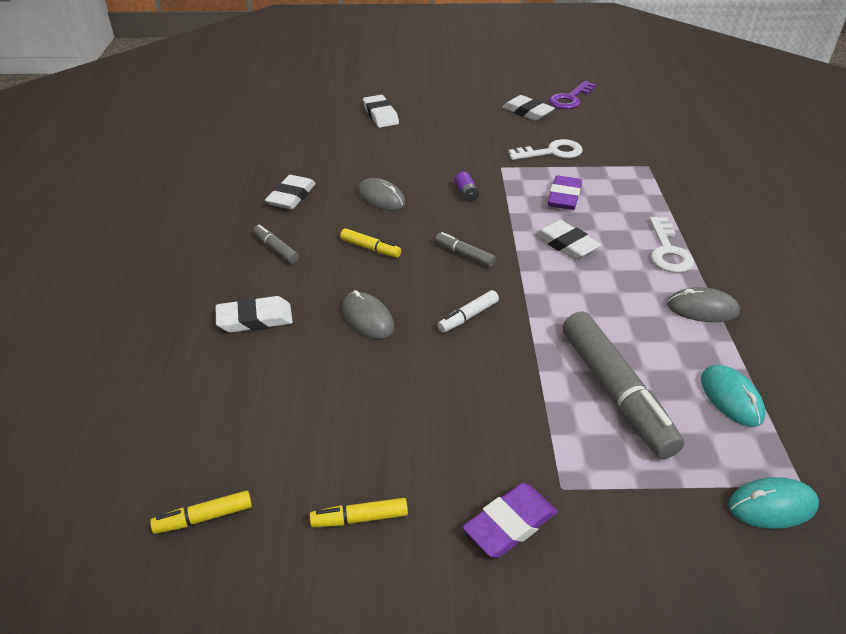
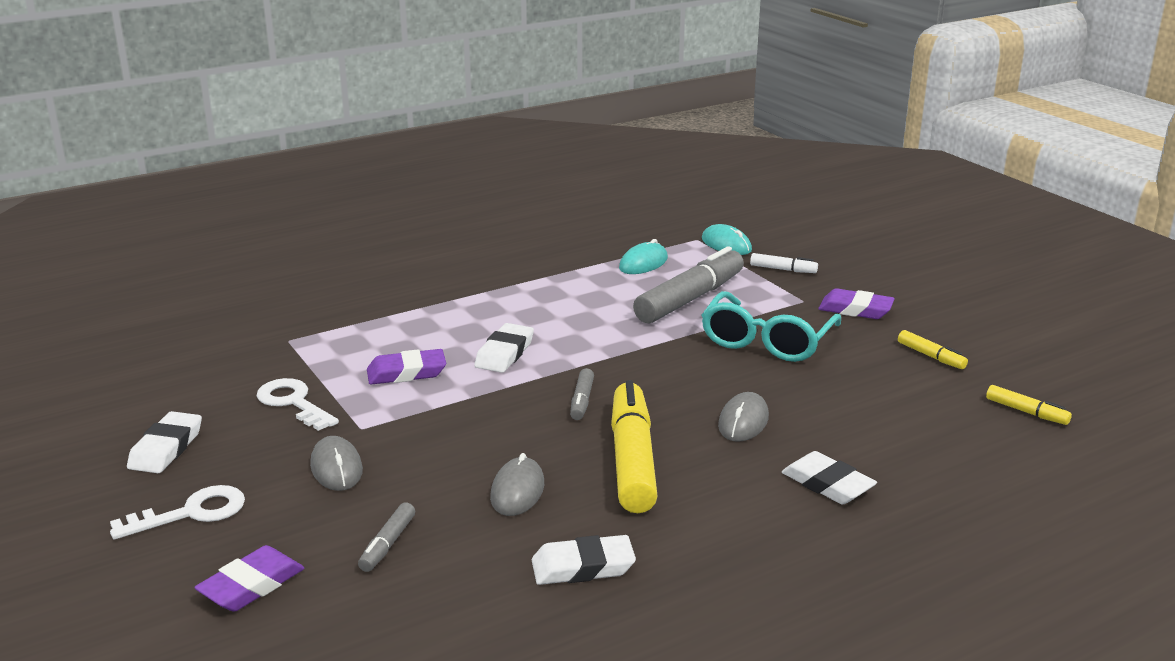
camera: 120 degrees left, 15 degrees down
grey marker [253,225,299,264] -> grey marker moved to [358,502,415,572]
yellow marker [340,228,401,258] -> yellow marker [611,380,658,513], size x2.19
white eraser [363,95,399,128] -> purple eraser [194,545,304,612]
white marker [438,290,499,332] -> white marker moved to [750,253,818,273]
purple battery [454,172,479,202] -> none
purple key [549,81,596,109] -> none
white key [649,217,694,273] -> white key moved to [110,485,245,539]
grey mouse [667,287,740,322] -> grey mouse moved to [310,436,363,491]
none -> turquoise glasses [702,291,841,362]

